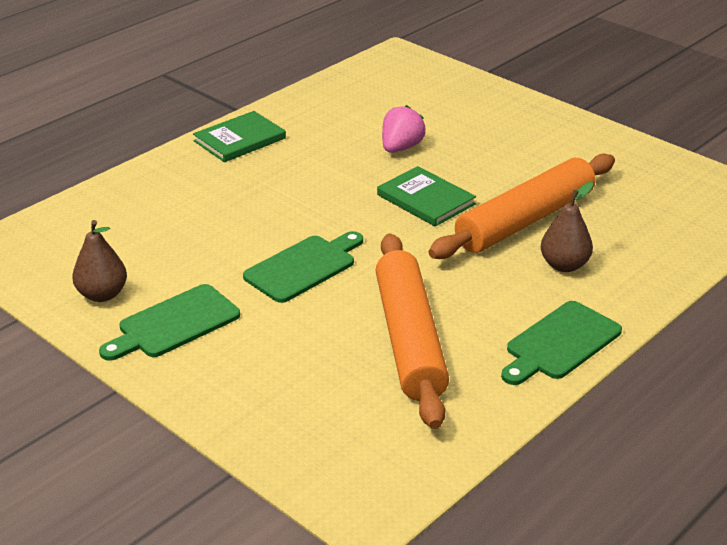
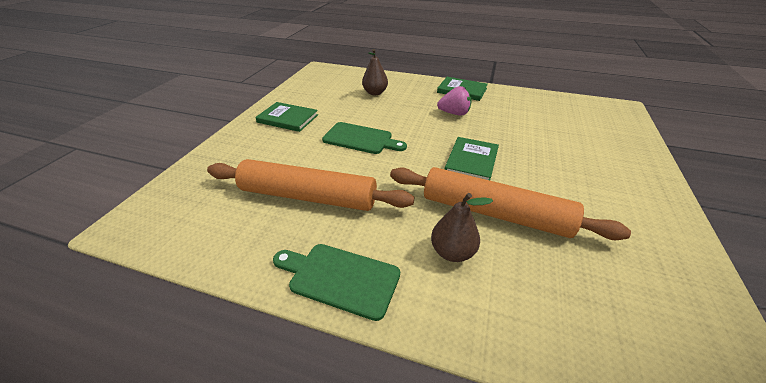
camera: 65 degrees right, 5 degrees up
brown pear [73,220,127,302] -> brown pear moved to [362,49,388,95]
green cutting board [99,284,240,361] -> green book [255,102,318,132]
orange rolling pin [376,233,449,429] -> orange rolling pin turned 45 degrees clockwise [207,159,415,211]
pink strawberry [382,105,426,153] -> pink strawberry moved to [437,86,472,116]

